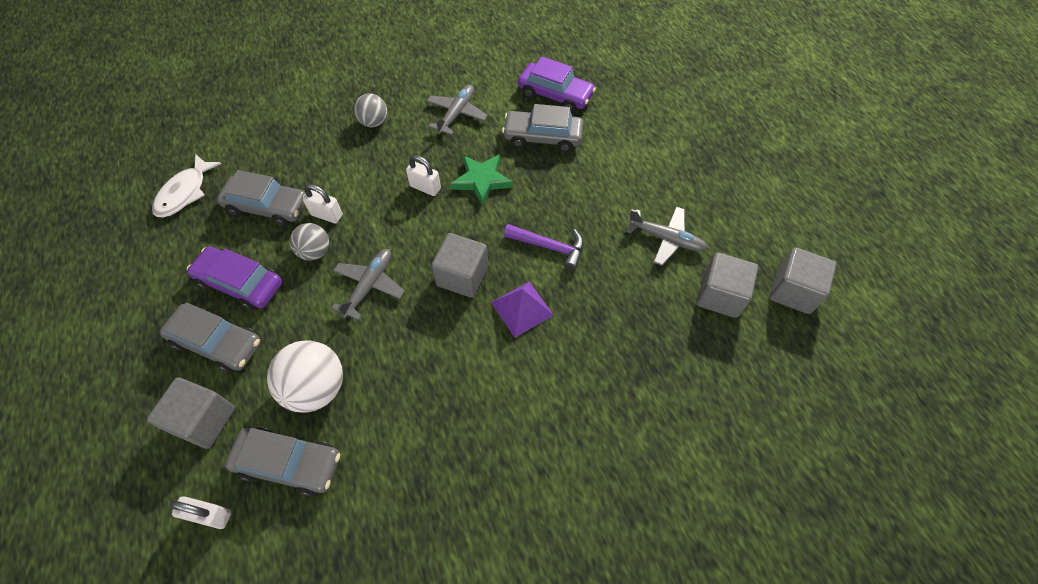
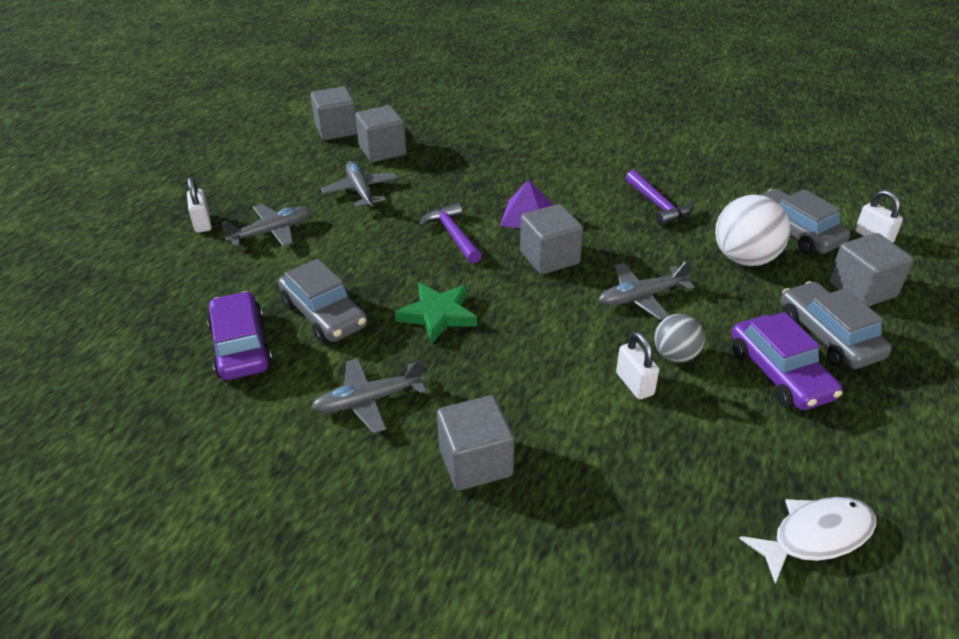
camera: 135 degrees left, 20 degrees down
grey car [217,170,306,226] -> none
grey ball [354,93,387,128] -> grey cube [437,395,514,491]
white padlock [406,155,441,196] -> white padlock moved to [187,177,212,233]
none -> grey plane [221,204,312,247]
none -> purple hammer [626,170,694,226]

